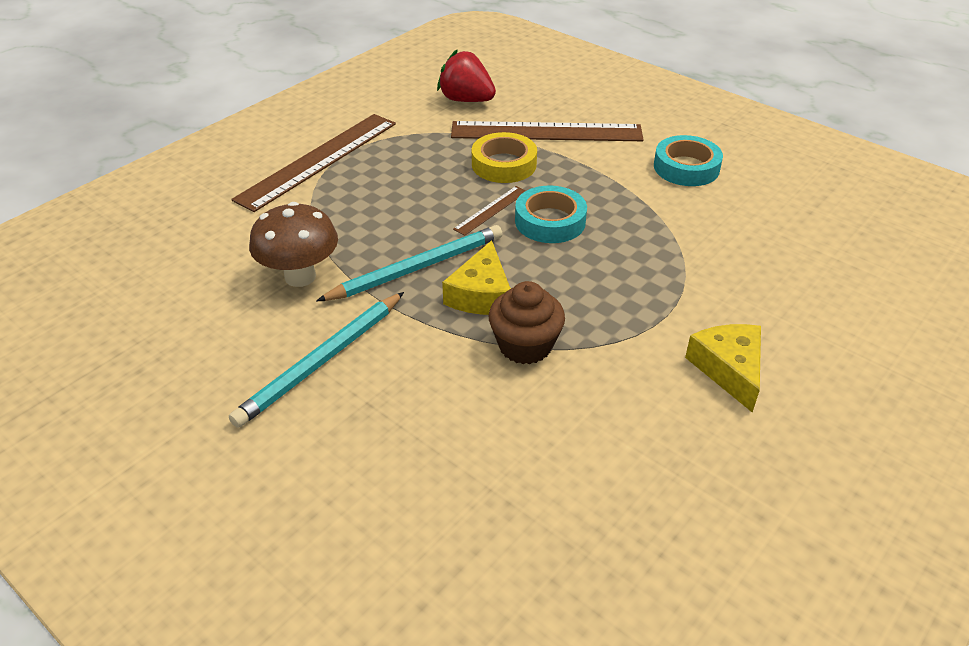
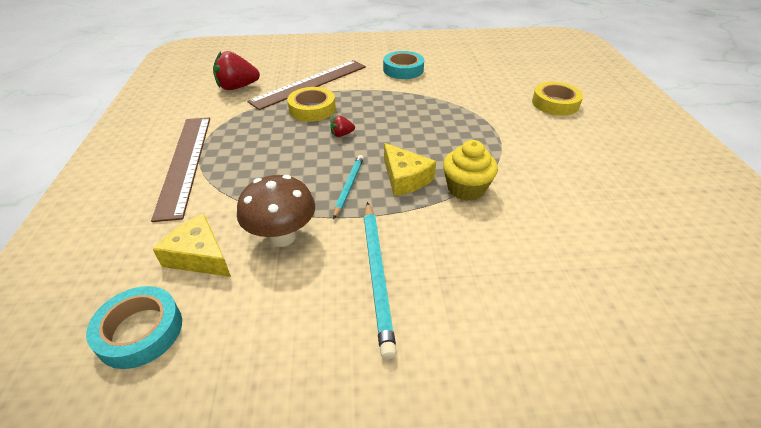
camera: 45 degrees left, 0 degrees up
turquoise pencil [316,225,503,301] -> turquoise pencil [333,155,364,219], size x0.62
brown ruler [453,186,526,236] -> red strawberry [330,115,355,137]
brown cupcake [488,281,565,364] -> yellow cupcake [443,140,498,201]
turquoise tape [515,186,587,243] -> turquoise tape moved to [86,286,182,369]
yellow cheese [685,324,761,413] -> yellow cheese moved to [153,214,231,277]
none -> yellow tape [532,82,583,116]

